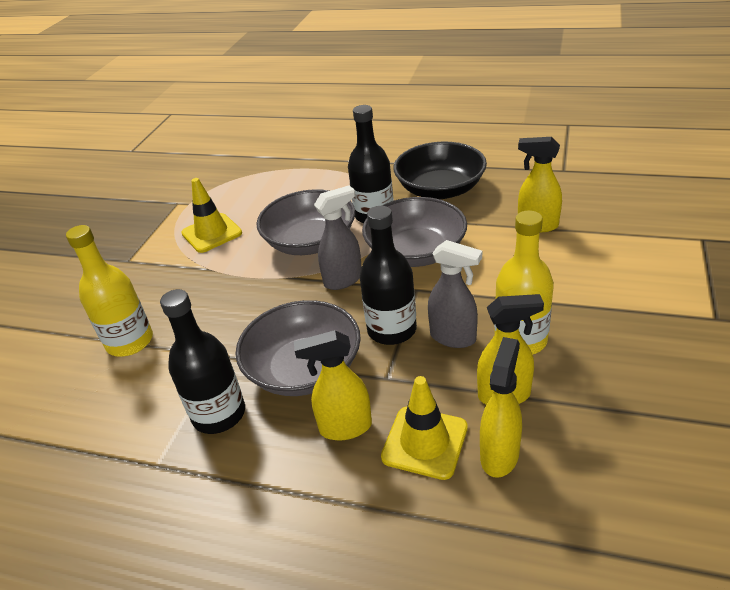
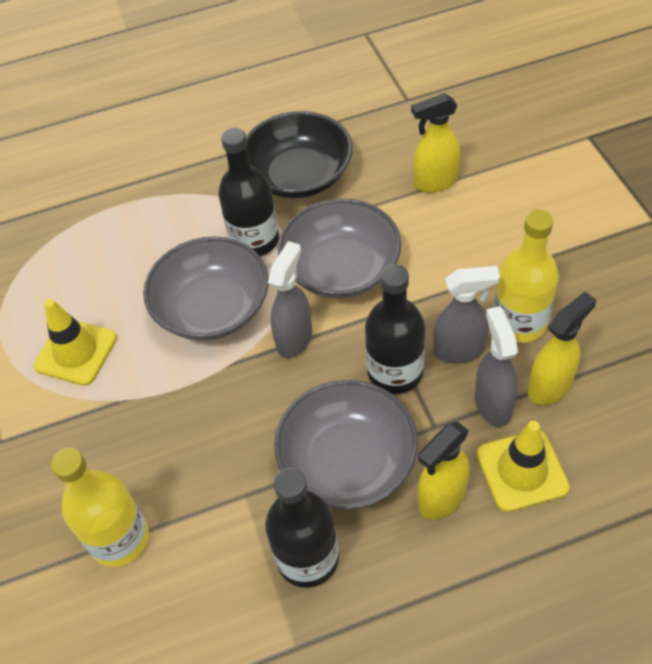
camera: 35 degrees left, 15 degrees up
yellow spray bottle [480,337,522,478] -> none
none -> grey spray bottle [475,306,518,427]

